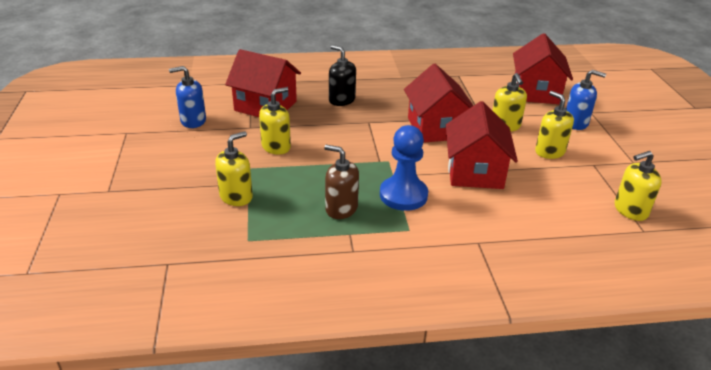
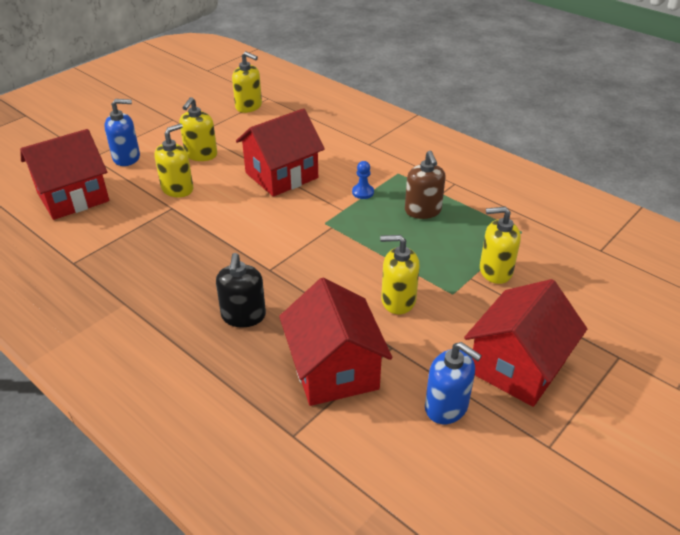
camera: 130 degrees left, 5 degrees up
blue pawn [380,125,428,211] -> blue pawn [352,161,374,199], size x0.46
red house [404,64,474,143] -> red house moved to [464,279,587,407]
blue soap dispenser [566,70,606,130] -> blue soap dispenser turned 105 degrees clockwise [104,99,140,166]

